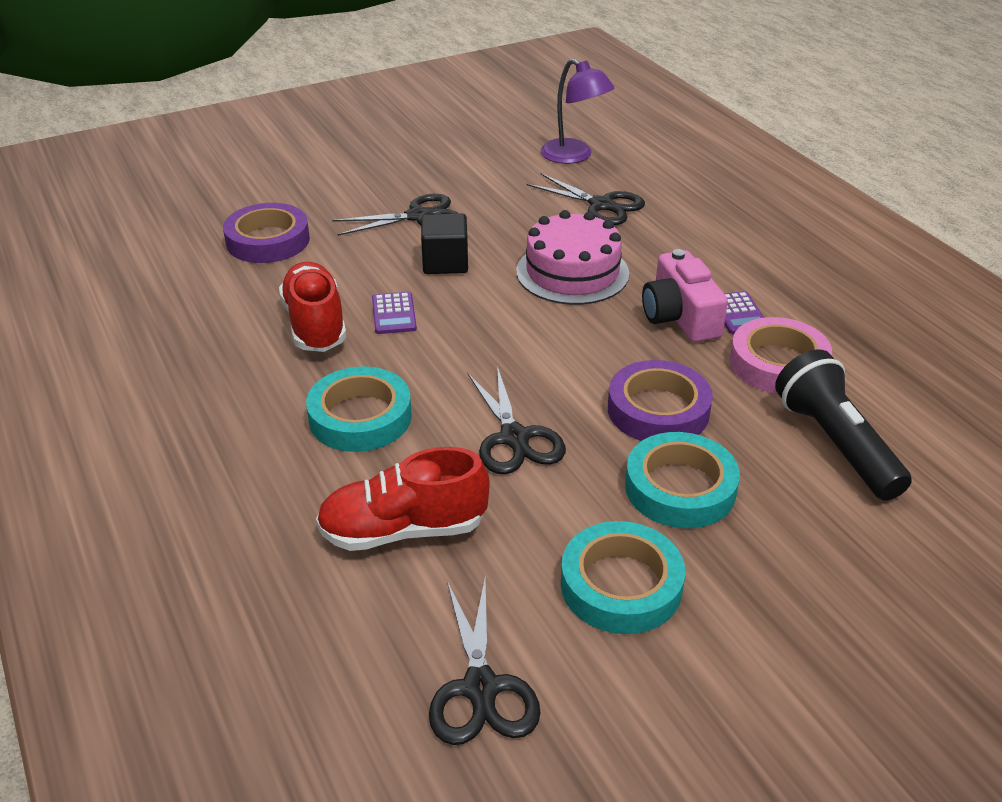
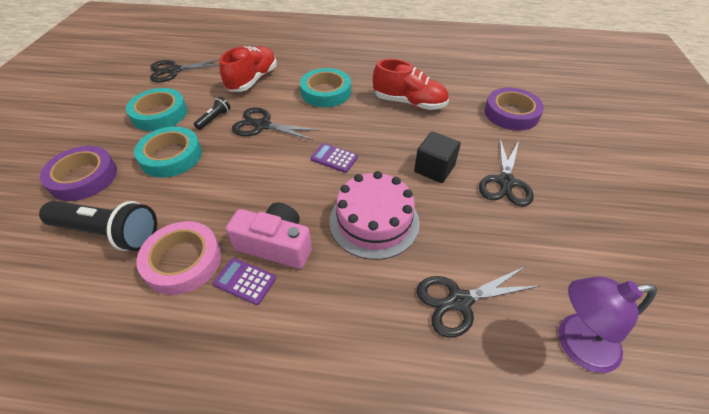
camera: 125 degrees right, 10 degrees up
purple calculator [372,292,417,334] -> purple calculator moved to [310,143,358,173]
black scissors [429,579,541,745] -> black scissors turned 45 degrees counterclockwise [150,59,220,82]
purple tape [608,360,713,441] -> purple tape moved to [40,146,117,201]
none -> black flashlight [194,97,231,130]

